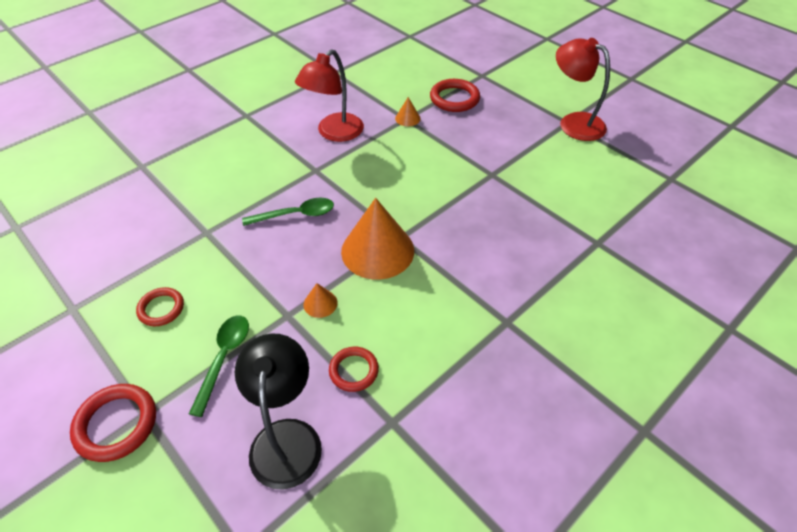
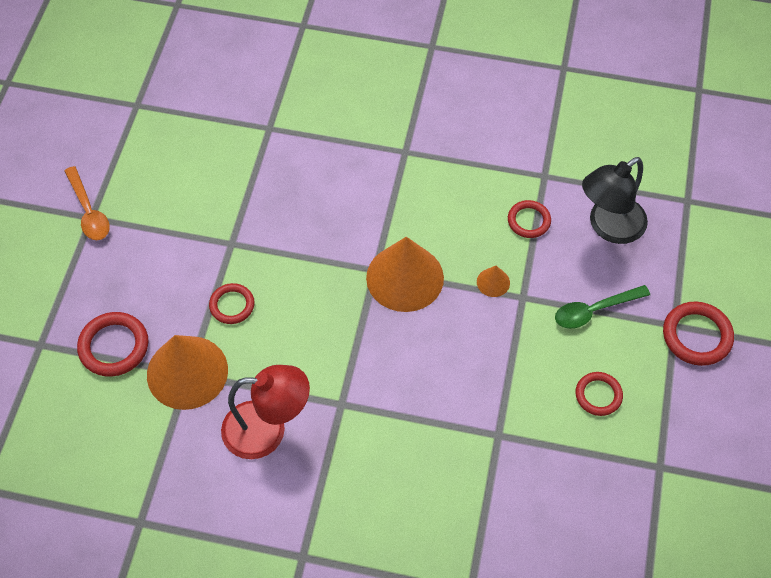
camera: 125 degrees left, 10 degrees up
green spoon [242,198,334,226] -> none
orange cone [395,97,421,126] -> orange cone [147,335,228,410], size x2.33
red lamp [556,38,610,141] -> orange spoon [65,166,110,240]
none -> red ring [209,283,255,324]

